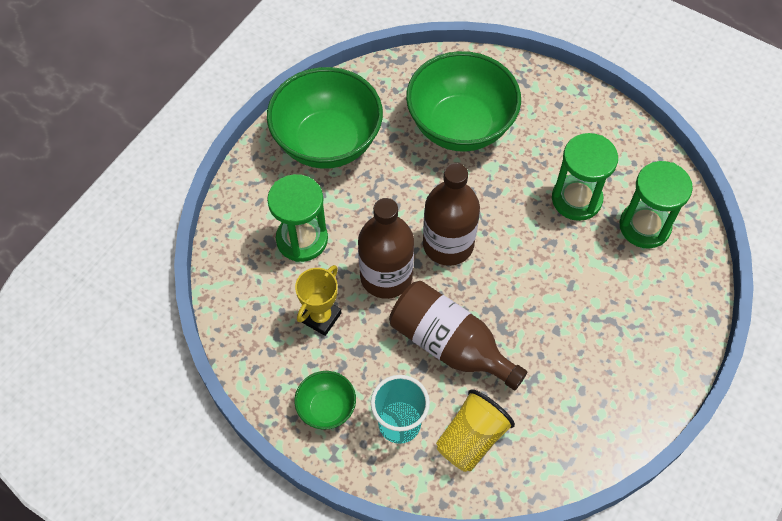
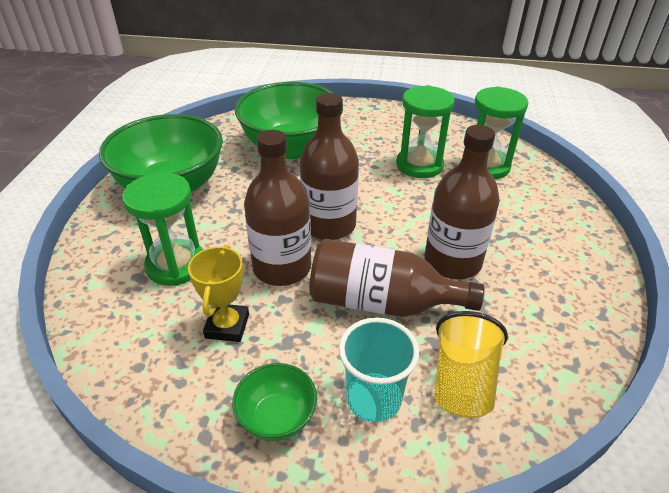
camera: 25 degrees left, 20 degrees down
none -> brown bottle [425,125,500,279]

